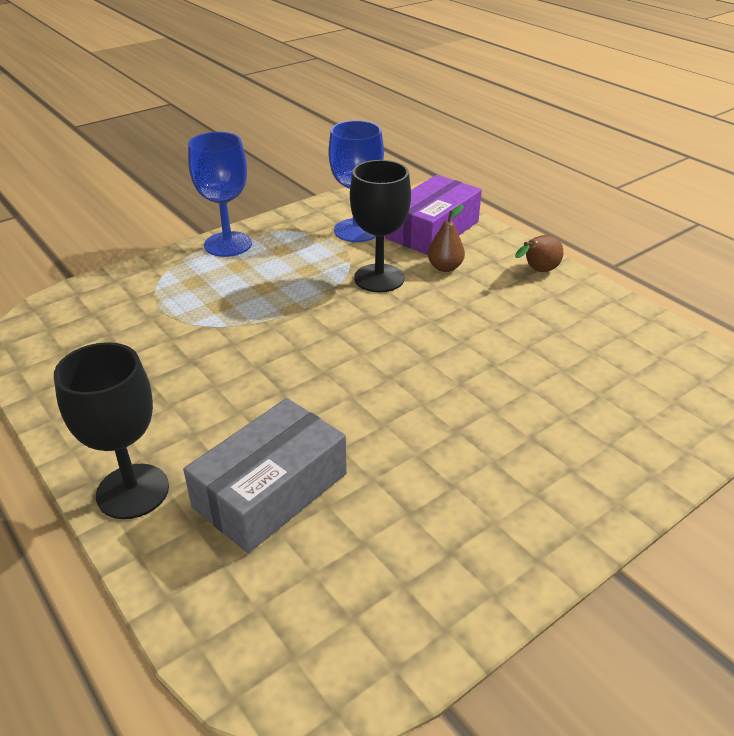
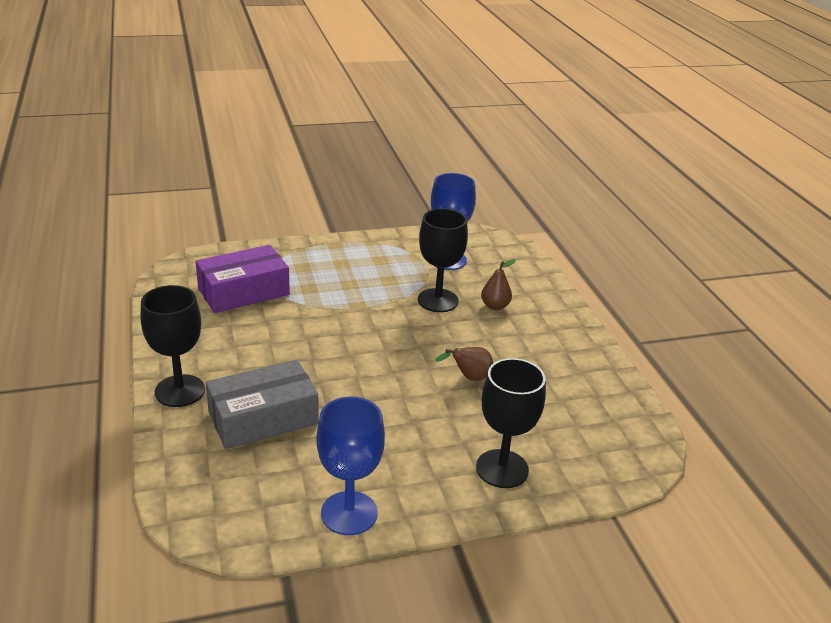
camera: 20 degrees right, 5 degrees down
blue goblet [188,132,252,257] -> blue goblet moved to [316,396,385,535]
purple box [385,175,482,255] -> purple box moved to [195,245,290,313]
brown pear [515,235,563,272] -> brown pear moved to [435,347,493,381]
none -> black goblet [476,358,546,488]

